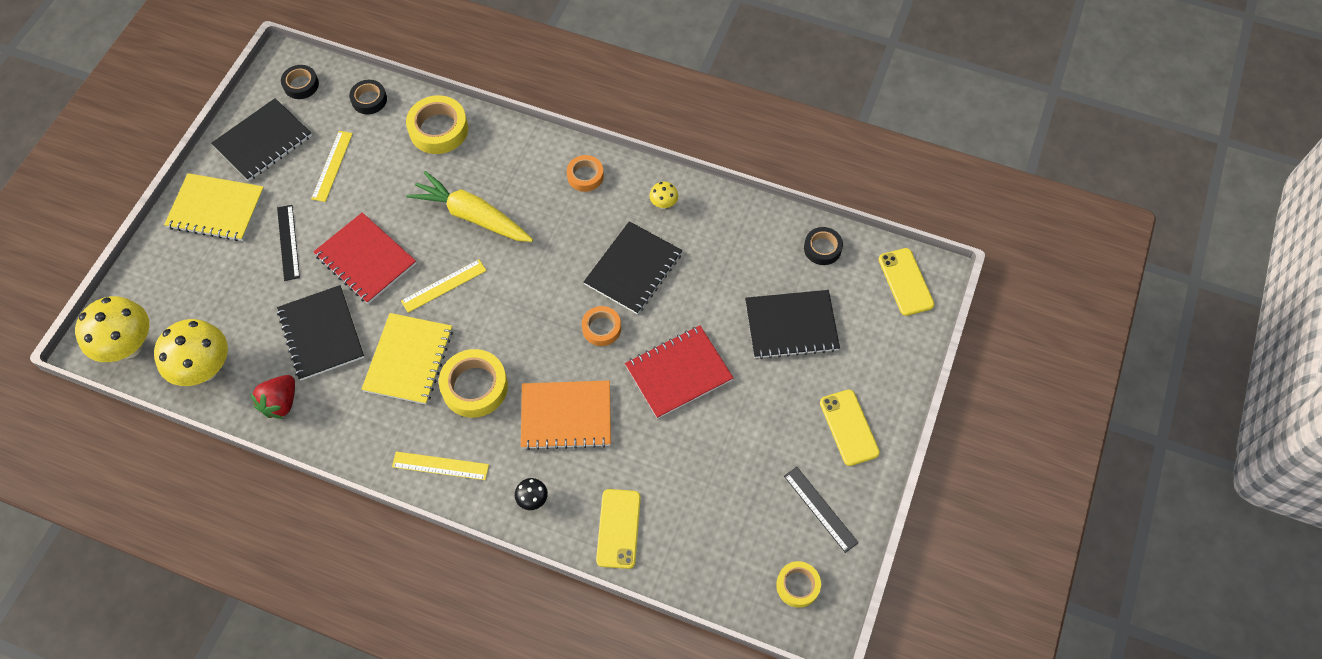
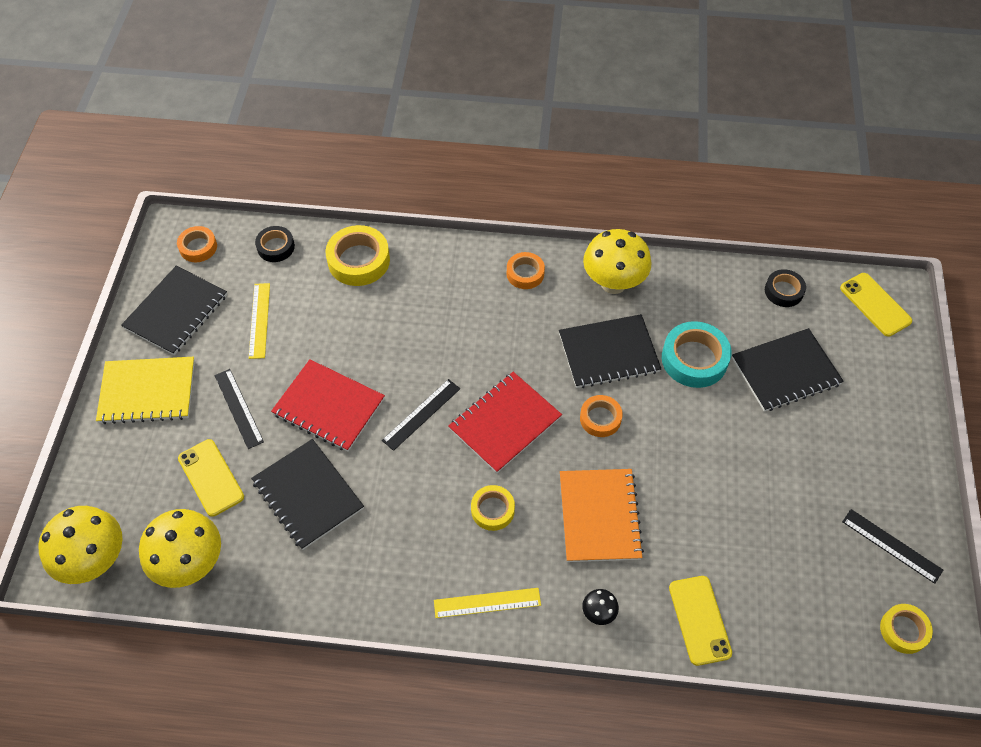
camera: 15 degrees left, 5 degrees down
red strawberry [250,375,295,419] -> none
black tape [281,65,319,99] -> orange tape [177,226,217,262]
yellow notebook [361,313,453,405] -> none
yellow ruler [401,259,487,313] -> black ruler [382,379,460,451]
yellow carrot [406,171,533,242] -> none
yellow tape [439,349,508,418] -> yellow tape [471,485,515,531], size x0.61
orange notebook [521,381,611,450] -> orange notebook turned 75 degrees counterclockwise [560,469,644,562]
black notebook [584,221,682,314] -> black notebook turned 60 degrees clockwise [559,314,662,388]
red notebook [625,326,733,419] -> red notebook moved to [448,372,562,473]
yellow mushroom [649,182,678,209] -> yellow mushroom [583,229,652,294], size x2.23
yellow phone [820,389,880,466] -> yellow phone moved to [178,439,244,517]
none -> turquoise tape [662,321,731,388]

